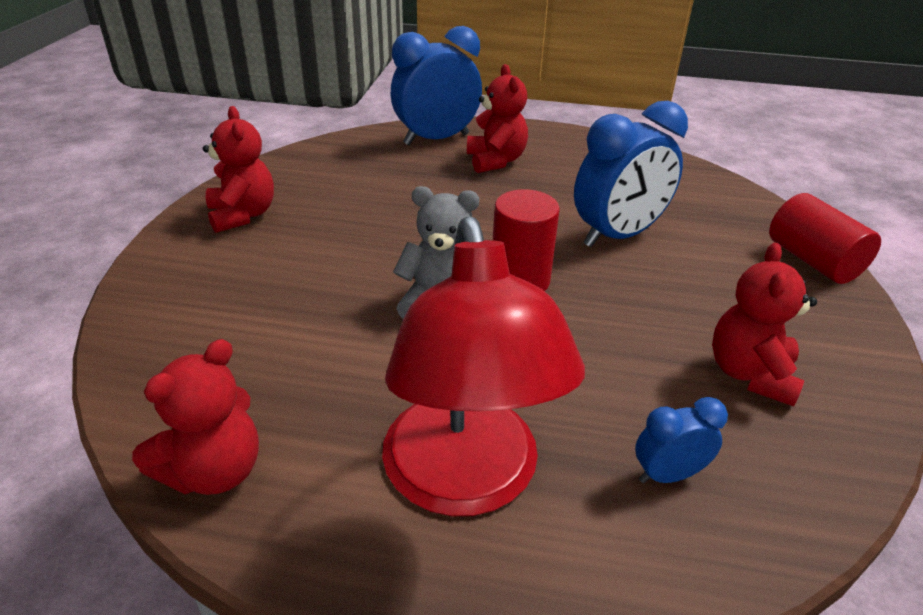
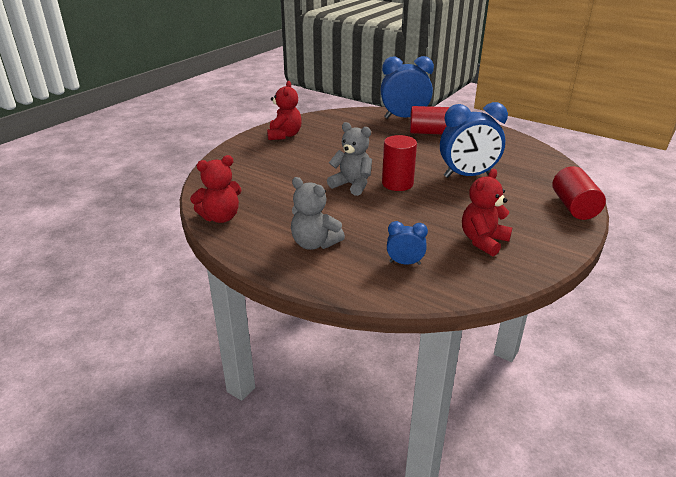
camera: 25 degrees right, 5 degrees down
red lamp [382,217,585,516] -> grey teddy bear [291,177,345,250]
red teddy bear [467,64,528,173] -> red cylinder [410,106,450,135]

